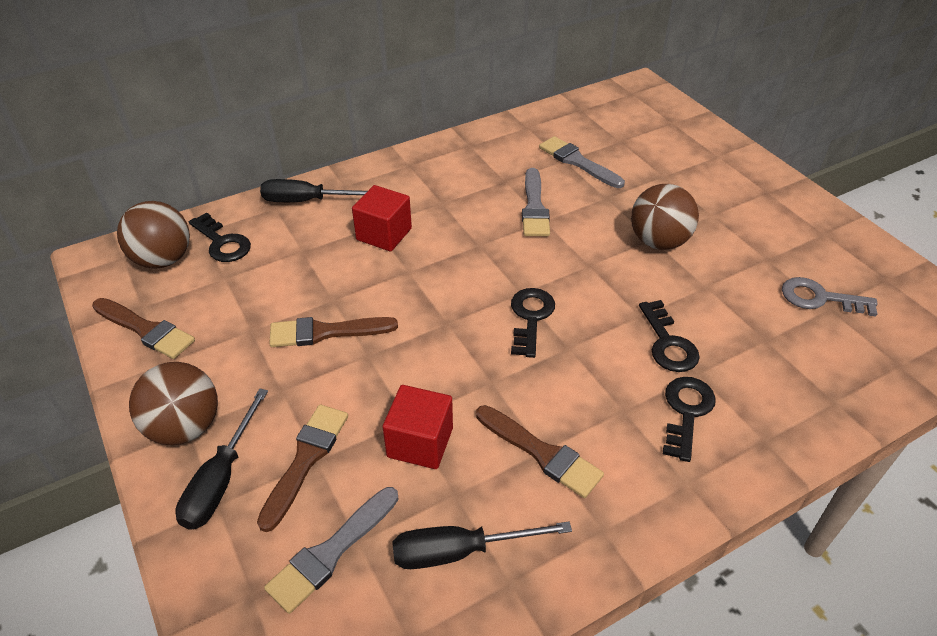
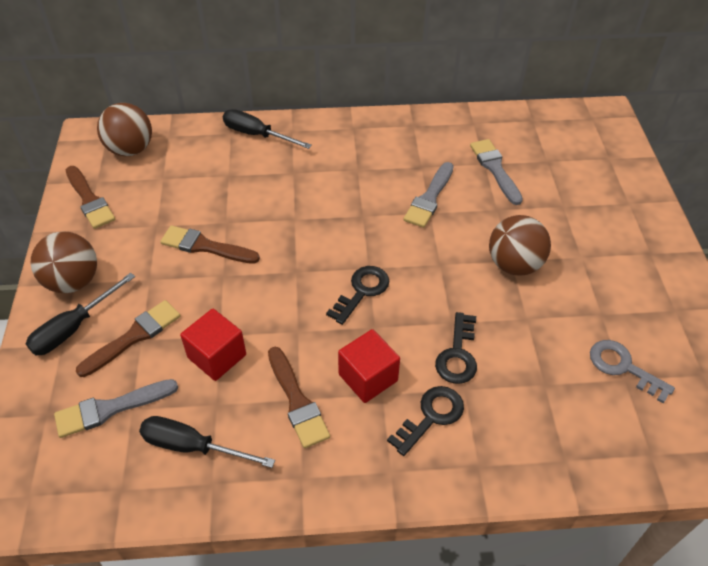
camera: 25 degrees right, 5 degrees up
black key [189,212,251,262] -> none
red cube [352,185,412,251] -> red cube moved to [338,329,400,403]

